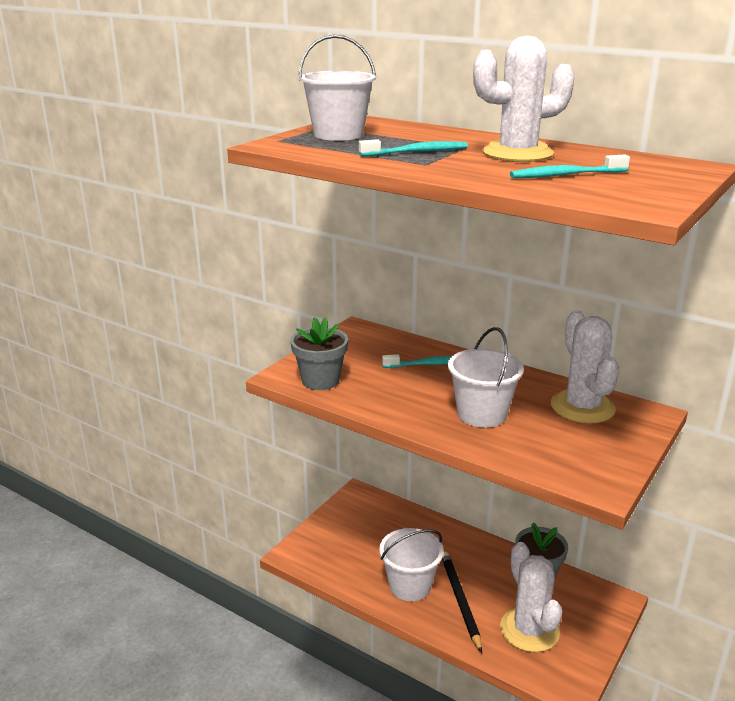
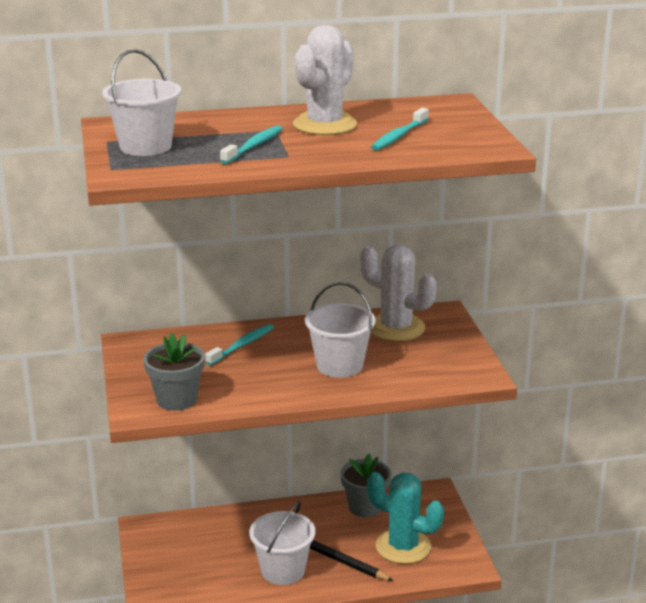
camera: 45 degrees left, 0 degrees up
white cactus [500,542,562,652] -> turquoise cactus [367,472,444,564]

